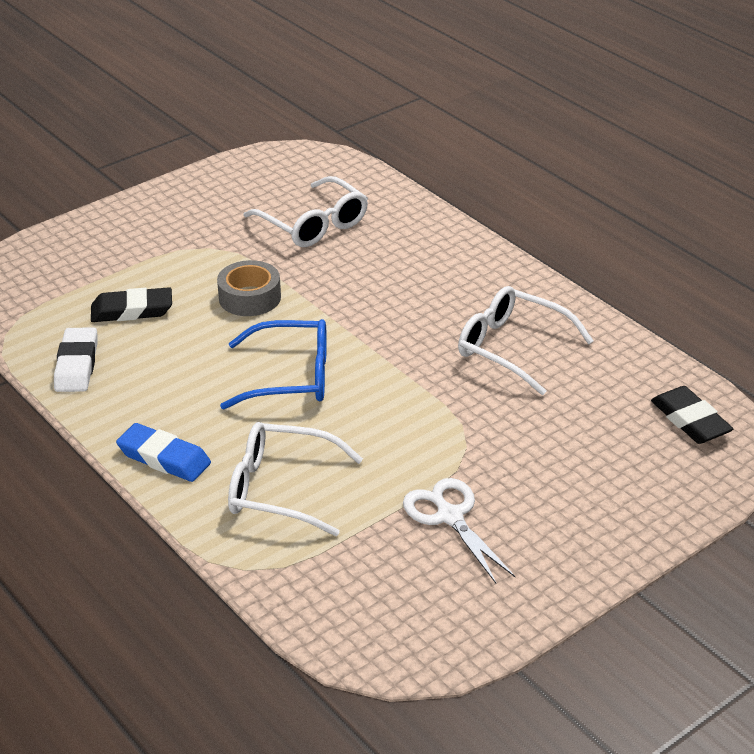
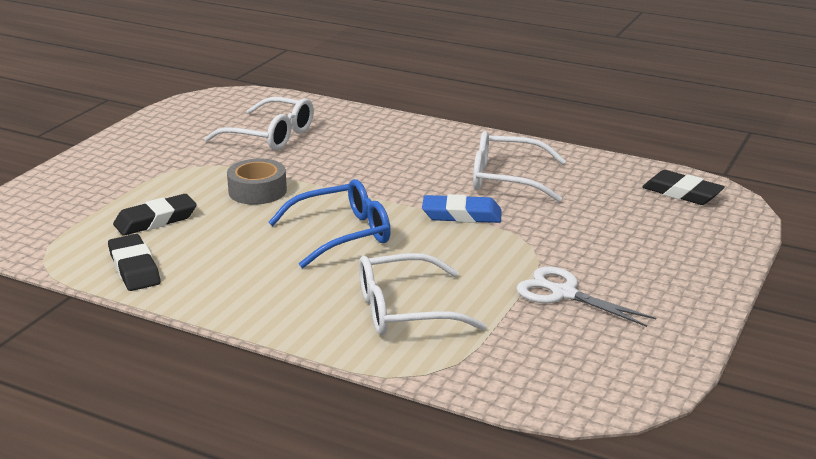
camera: 25 degrees left, 10 degrees down
white eraser [54,327,98,392] -> black eraser [108,234,161,291]
blue eraser [116,423,211,482] -> blue eraser moved to [422,194,502,223]

